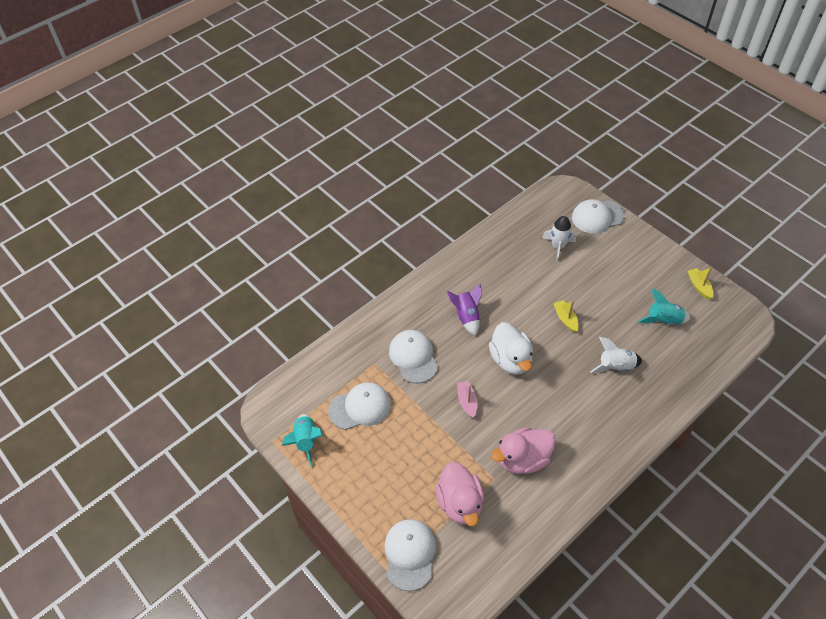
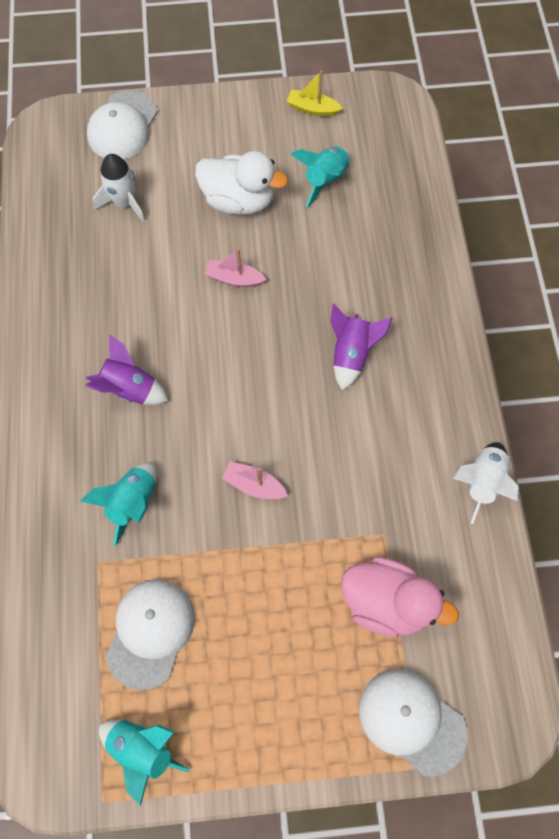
camera: 55 degrees left, 15 degrees up
white cap [389,330,438,383] -> turquoise rocket [80,462,157,546]
white duck [489,322,533,375] -> white duck moved to [195,151,288,215]
pink duck [491,427,556,474] -> none
yellow boat [554,300,579,333] -> pink boat [205,248,267,287]
white rocket [590,337,642,373] -> white rocket moved to [452,442,519,524]
none -> purple rocket [331,303,393,390]

